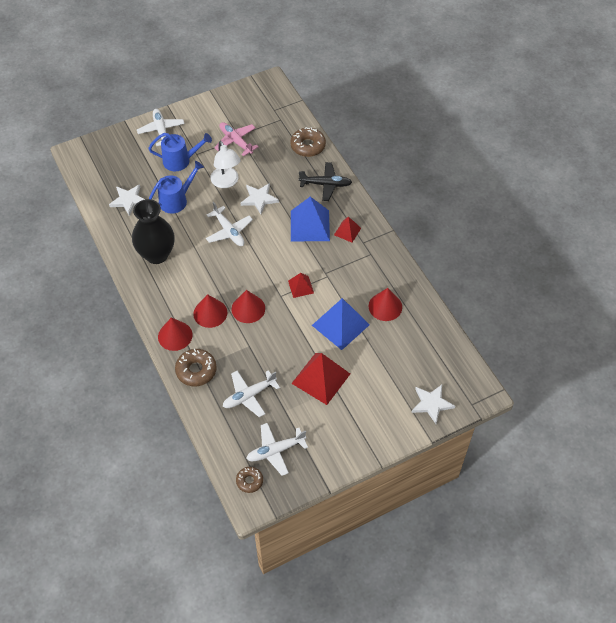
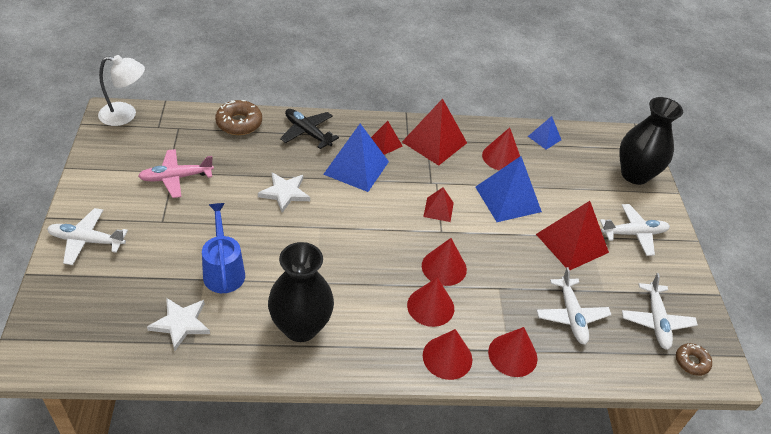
camera: 70 degrees left, 10 degrees down
blue watering can [148,133,212,171] -> none
brown donut [175,349,217,386] -> red cone [488,327,538,377]
white plane [206,202,253,246] -> white plane moved to [600,204,670,256]
white lamp [210,141,241,188] -> white lamp moved to [98,55,145,126]
black plane [299,162,352,201] -> black plane turned 75 degrees counterclockwise [280,109,339,149]
white star [411,385,455,424] -> black vase [619,97,683,185]
none -> red pyramid [402,98,467,166]
none -> blue pyramid [528,116,561,150]

